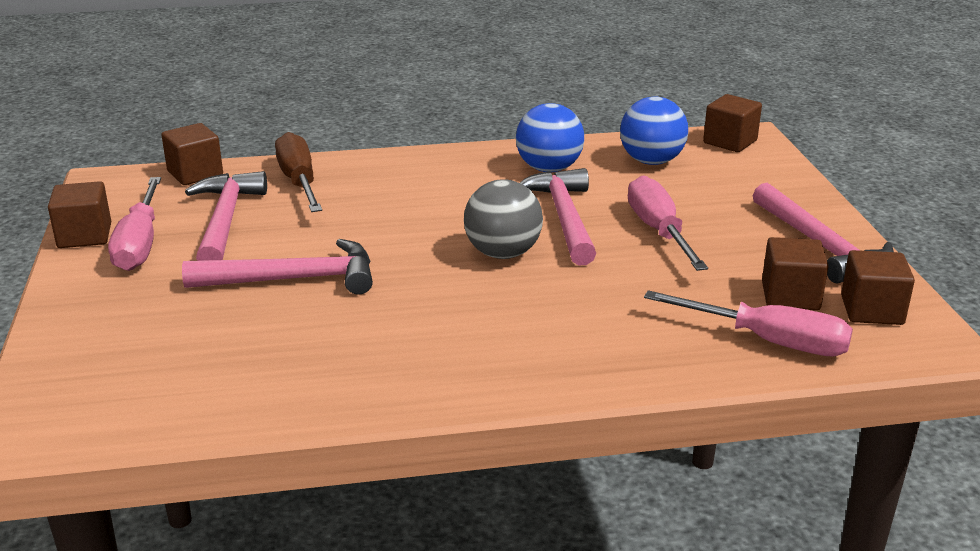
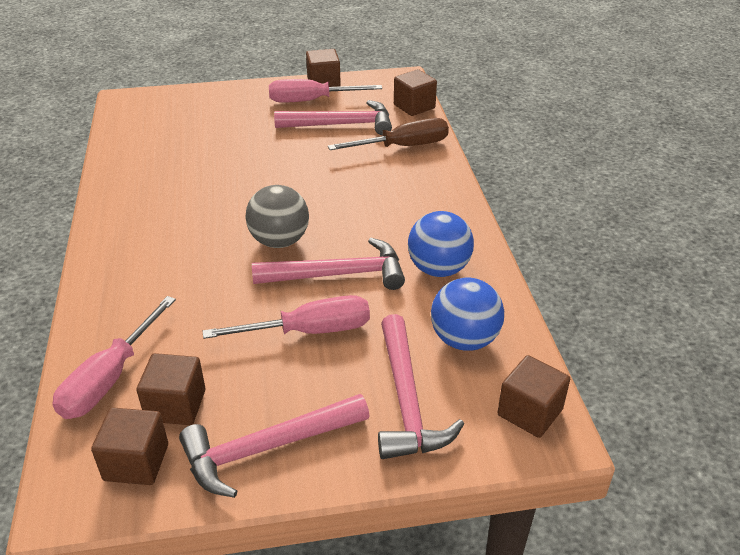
camera: 90 degrees right, 10 degrees up
pink hammer [182,239,373,295] -> pink hammer moved to [378,314,464,459]

